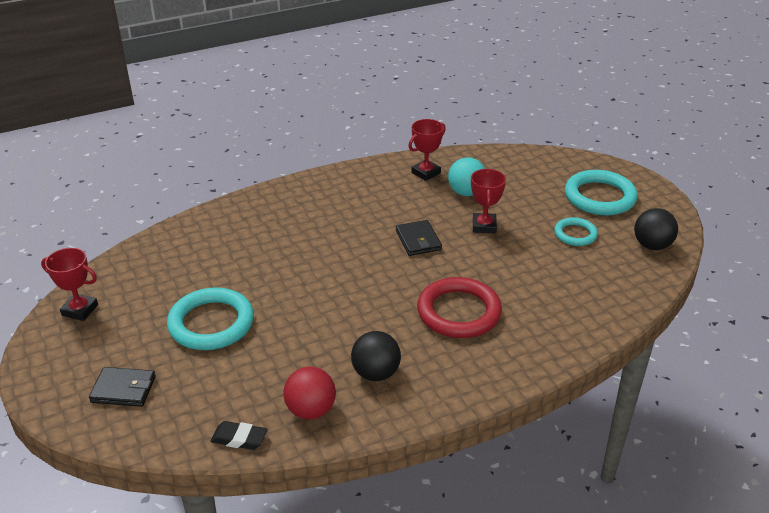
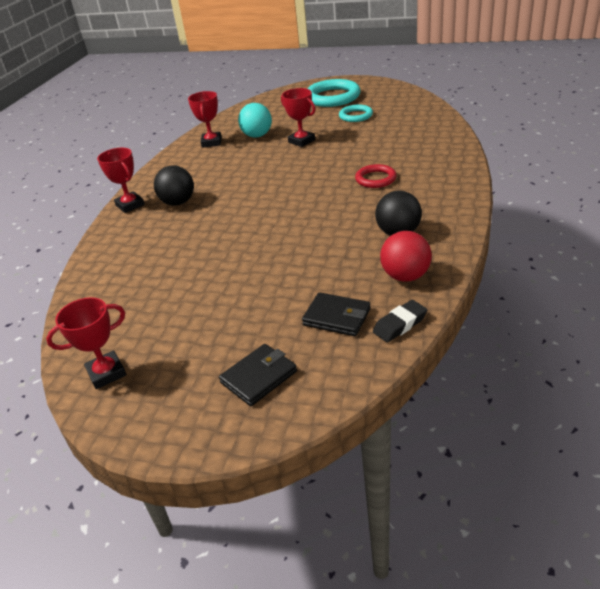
camera: 45 degrees left, 0 degrees up
turquoise ring [167,287,254,350] -> none
black wallet [396,220,442,256] -> black wallet moved to [302,292,371,336]
red ring [417,277,502,338] -> red ring [355,164,397,188], size x0.57
black ball [634,208,678,250] -> black ball moved to [154,165,194,206]
none -> red trophy [97,148,145,213]

